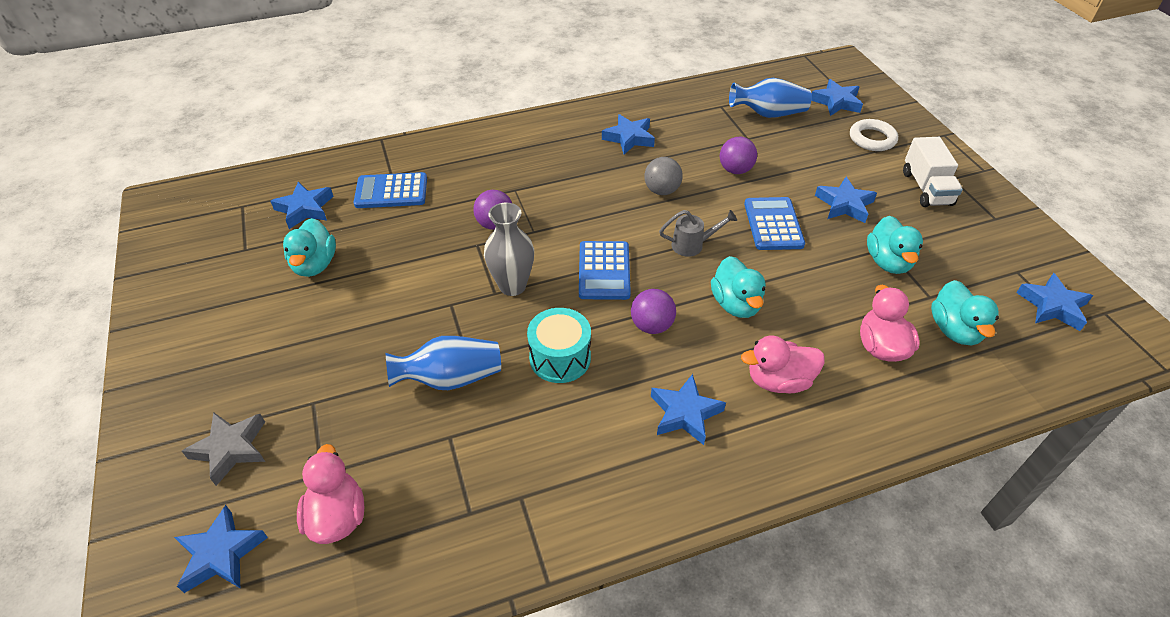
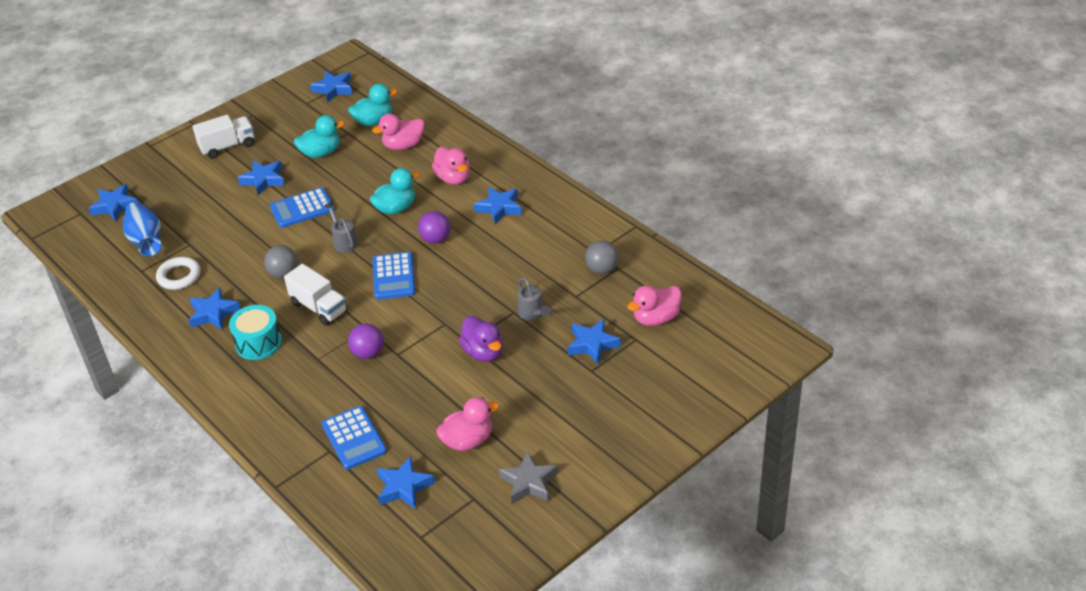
camera: 110 degrees left, 5 degrees down
blue star [174,505,268,593] -> blue star moved to [567,319,621,364]
grey star [182,412,265,486] -> grey star moved to [499,451,558,504]
turquoise duck [283,218,336,277] -> pink duck [436,397,500,451]
blue vase [386,336,501,390] -> grey watering can [518,277,551,320]
grey vase [484,203,534,296] -> none
turquoise drum [527,308,591,383] -> turquoise drum moved to [229,305,282,360]
blue calculator [579,241,631,300] -> blue calculator turned 105 degrees clockwise [373,252,415,300]
purple ball [720,137,757,174] -> none
white ring [850,119,898,151] -> white ring moved to [156,257,201,290]
none -> white truck [284,264,348,326]
none -> purple duck [459,316,503,362]
none -> grey ball [585,240,619,274]

